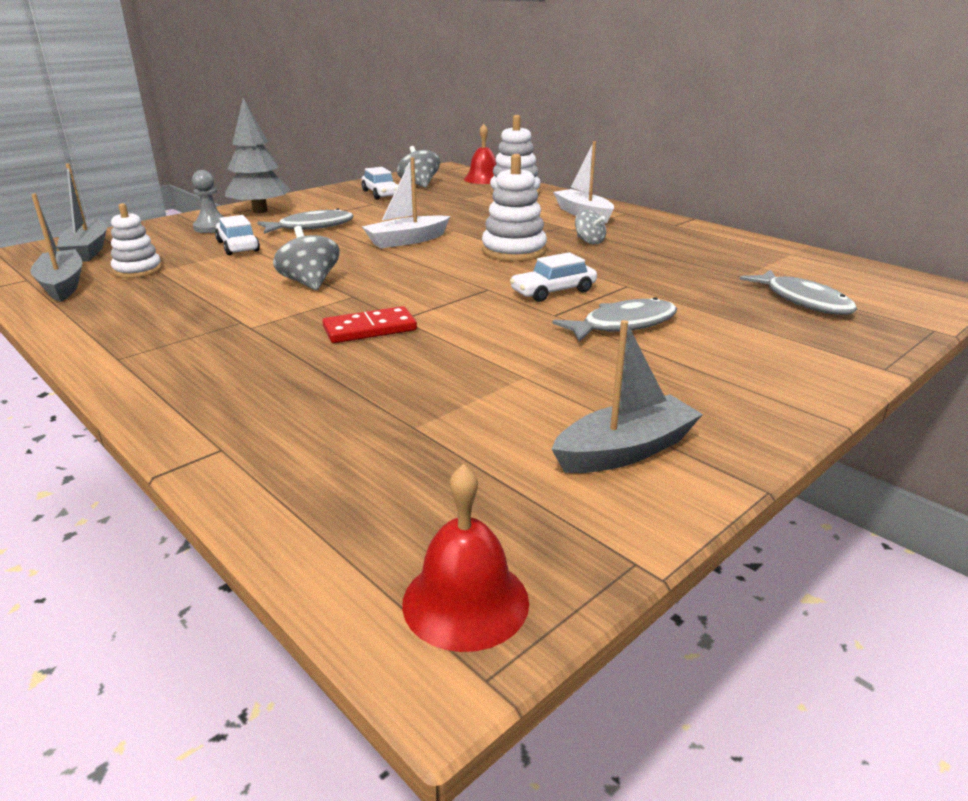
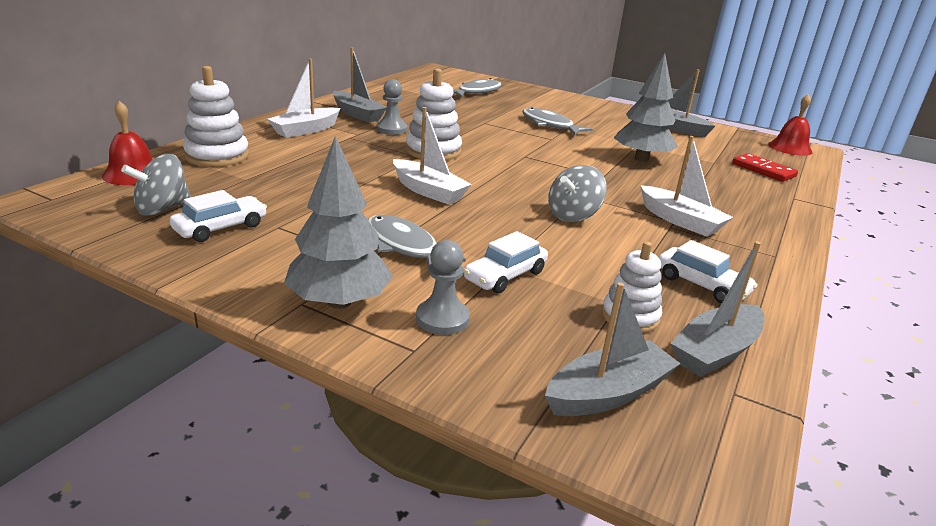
camera: 110 degrees left, 0 degrees up
red domino [322,306,417,343] -> red domino moved to [732,153,798,182]
white car [510,252,597,302] -> white car moved to [658,240,758,303]
grey spinning top [575,209,606,244] -> grey pawn [377,79,407,135]
none -> grey boat [333,47,387,123]
none -> grey tree [614,53,678,162]
none -> white boat [640,136,733,237]

